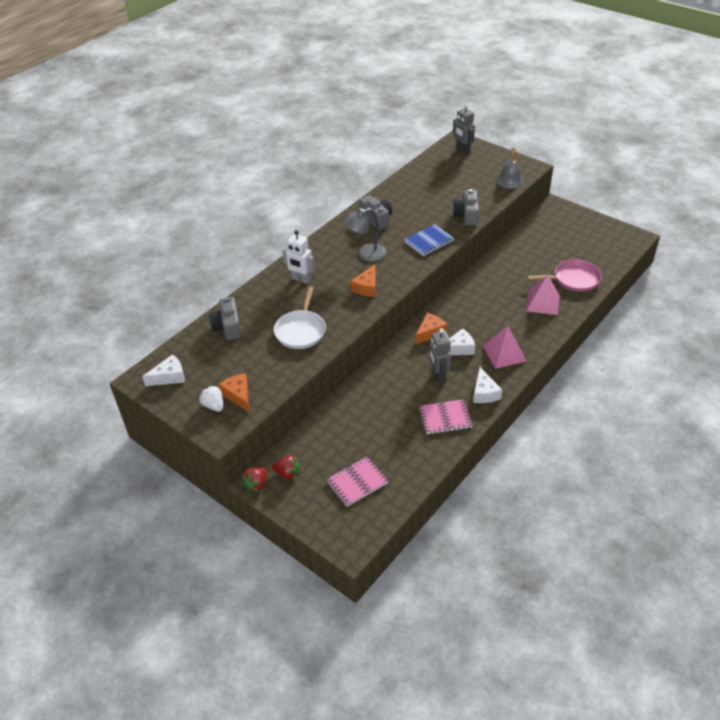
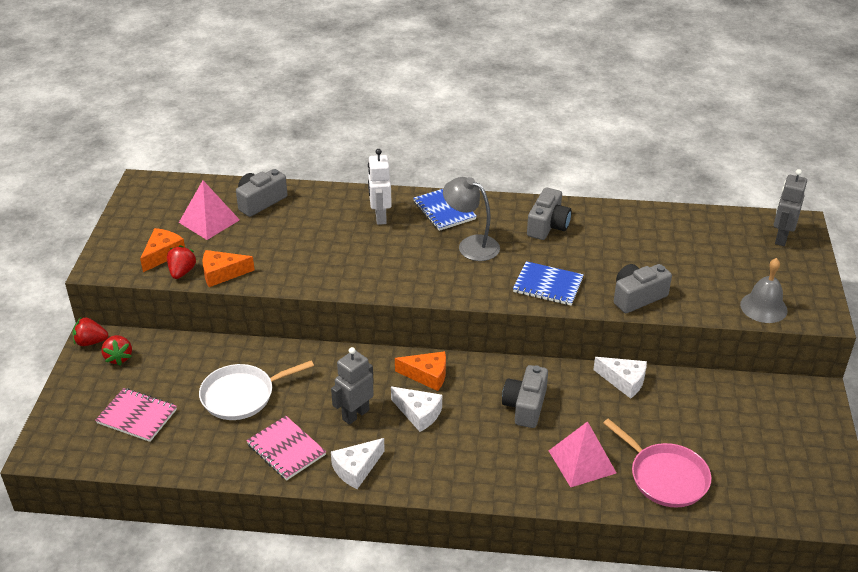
camera: 55 degrees right, 5 degrees down
white cheese [142,354,185,386] -> white cheese moved to [593,357,647,399]
white strawberry [199,385,223,412] -> none
white pan [274,287,326,349] -> white pan moved to [199,360,314,420]
orange cheese [350,265,376,297] -> orange cheese moved to [203,250,255,287]
pink pyramid [483,326,526,369] -> pink pyramid moved to [179,181,240,240]
none -> red strawberry [167,245,197,279]
none -> blue notebook [413,189,476,231]
none -> grey camera [502,365,548,428]

